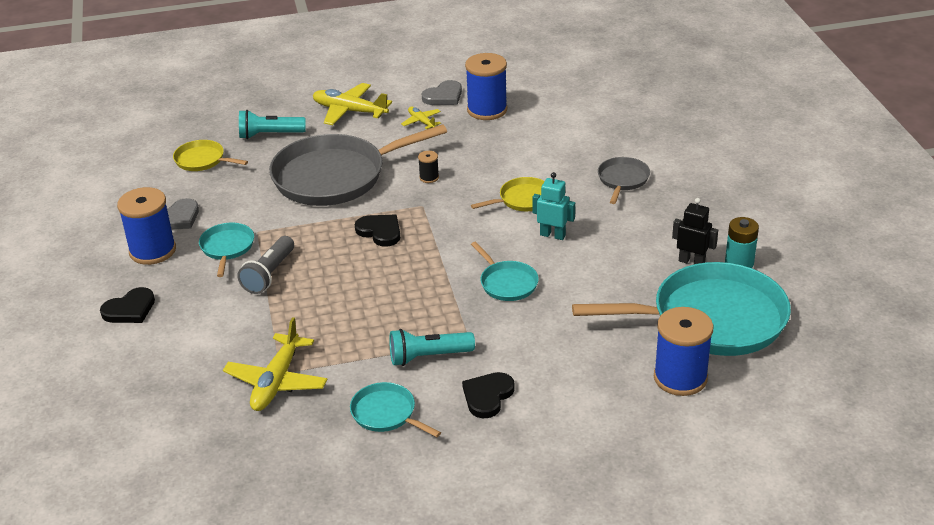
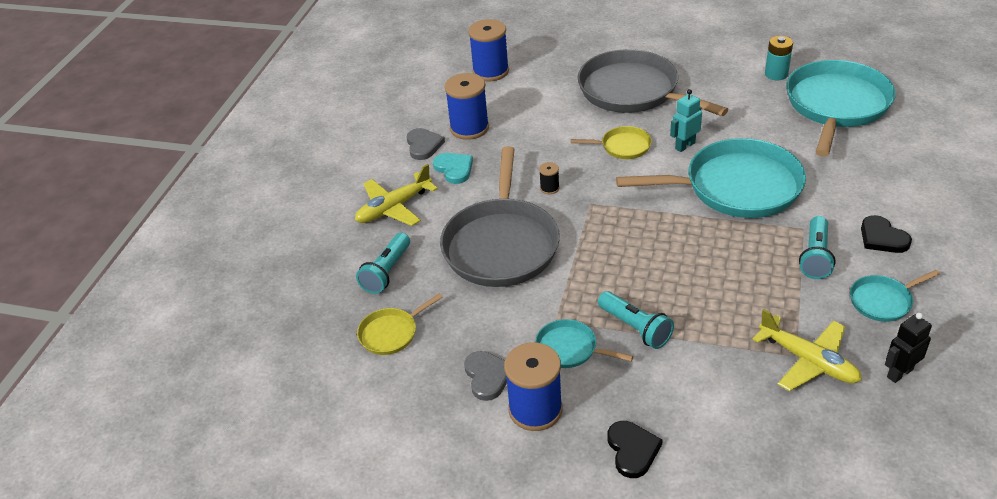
camera: 60 degrees left, 5 degrees up
grey flashlight [237,236,294,294] -> turquoise flashlight [598,291,674,349]
black heart [355,215,400,247] -> none
yellow plane [401,107,441,129] -> turquoise heart [433,153,473,184]
yellow pan [471,177,545,211] -> yellow pan turned 90 degrees clockwise [571,126,652,159]
turquoise pan [471,242,539,301] -> turquoise pan [616,138,806,218], size x2.18
grey pan [598,157,650,204] -> grey pan [578,49,728,116], size x2.18
blue spool [654,307,713,396] -> blue spool moved to [468,19,509,81]
black robot [672,198,718,264] -> black robot moved to [885,313,932,383]

